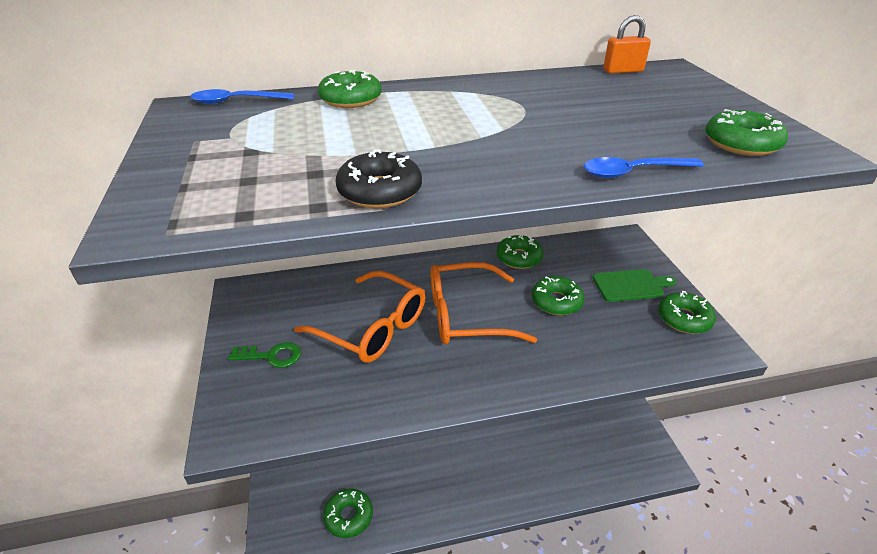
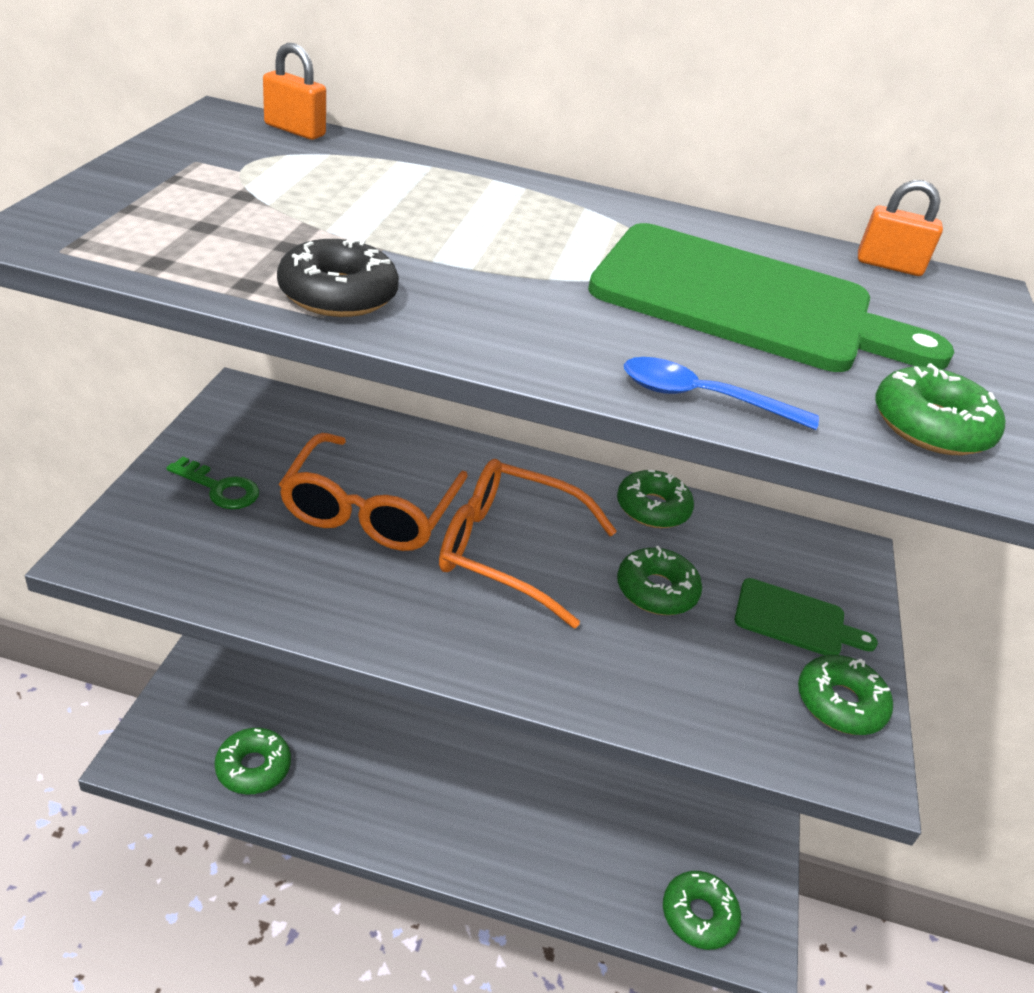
camera: 20 degrees right, 0 degrees up
blue spoon [190,89,294,104] -> orange padlock [263,43,326,140]
orange glasses [294,271,426,363] -> orange glasses turned 45 degrees clockwise [279,433,468,551]
green donut [318,70,382,108] -> green donut moved to [663,871,741,950]
none -> green cutting board [588,223,954,372]

